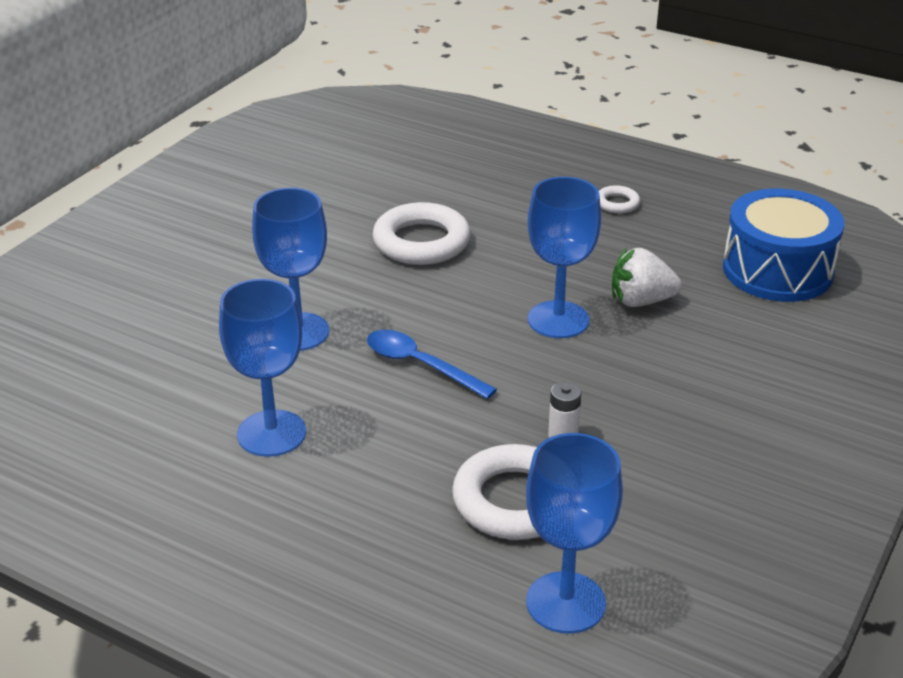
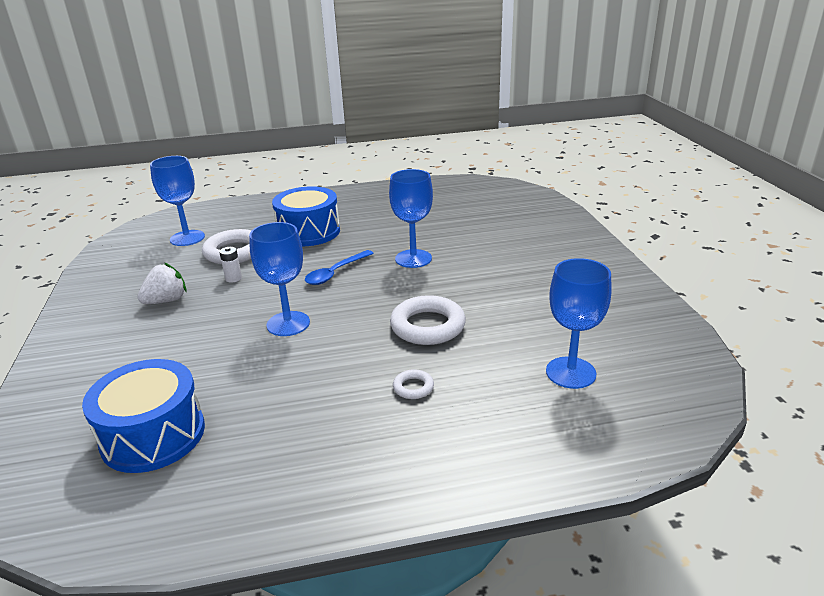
camera: 140 degrees right, 5 degrees down
blue goblet [219,279,306,457] -> blue goblet moved to [546,258,612,389]
blue spoon [367,330,497,399] -> blue spoon turned 135 degrees clockwise [305,250,374,285]
white ring [599,185,640,213] -> white ring moved to [393,369,434,399]
white strawberry [612,247,682,307] -> white strawberry moved to [137,263,187,304]
none -> blue drum [272,186,340,246]

